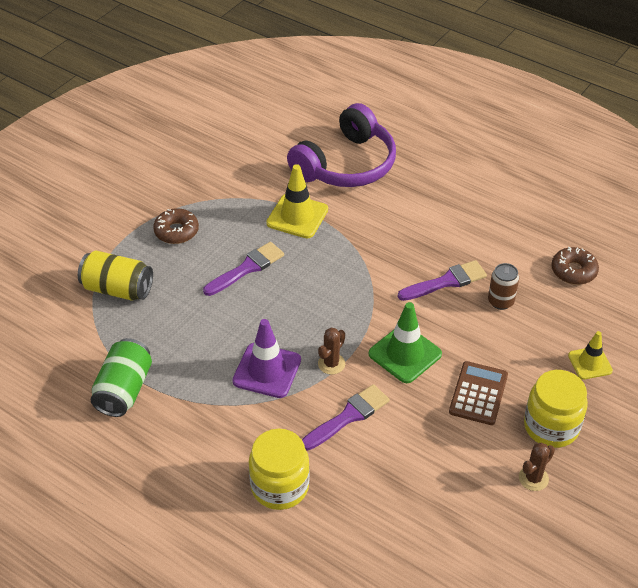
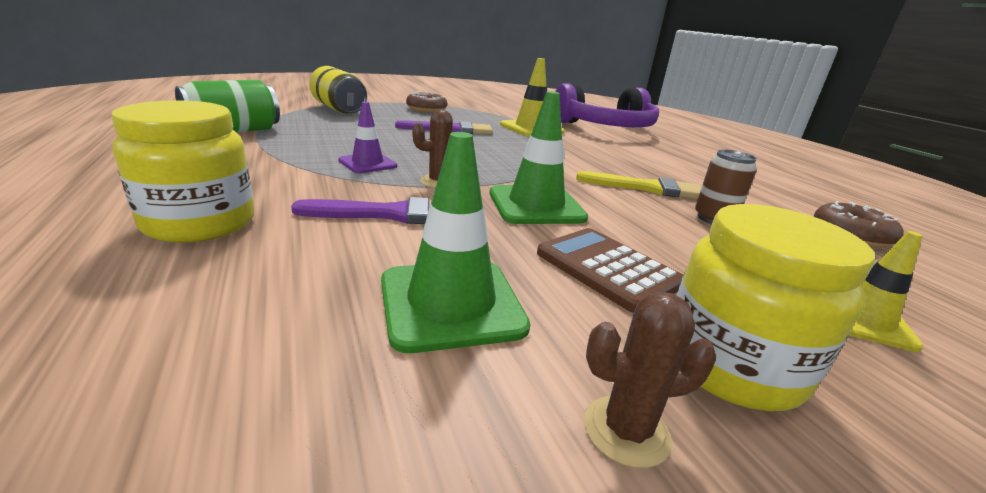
camera: 30 degrees right, 20 degrees down
purple traffic cone [232,319,301,398] -> purple traffic cone [338,102,397,173], size x0.63
purple brush [398,260,487,301] -> yellow brush [576,171,702,199]
brown calculator [449,361,508,425] -> brown calculator turned 90 degrees counterclockwise [537,228,683,313]
none -> green traffic cone [381,132,531,353]

